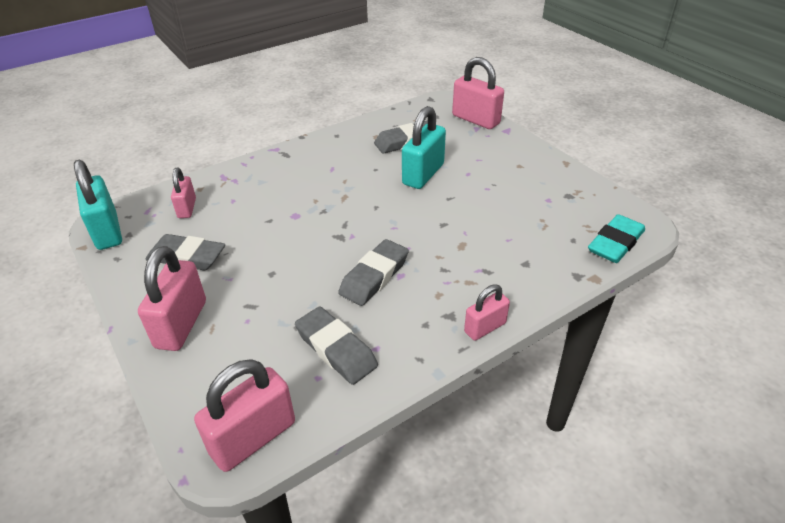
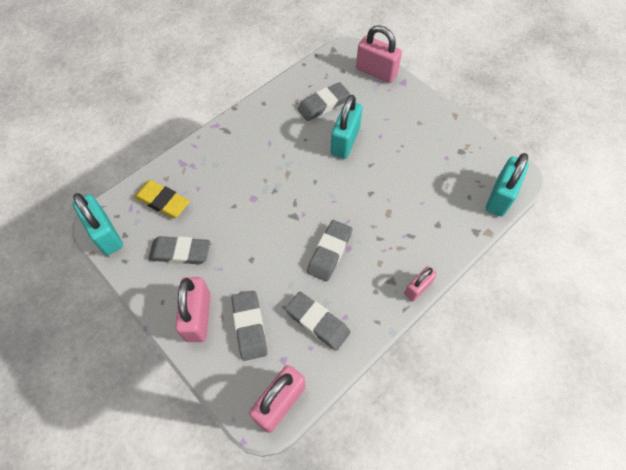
camera: 10 degrees left, 20 degrees up
pink padlock [171,168,196,218] -> yellow eraser [134,180,190,218]
turquoise eraser [588,214,645,263] -> turquoise padlock [486,153,529,217]
none -> grey eraser [232,291,267,361]

